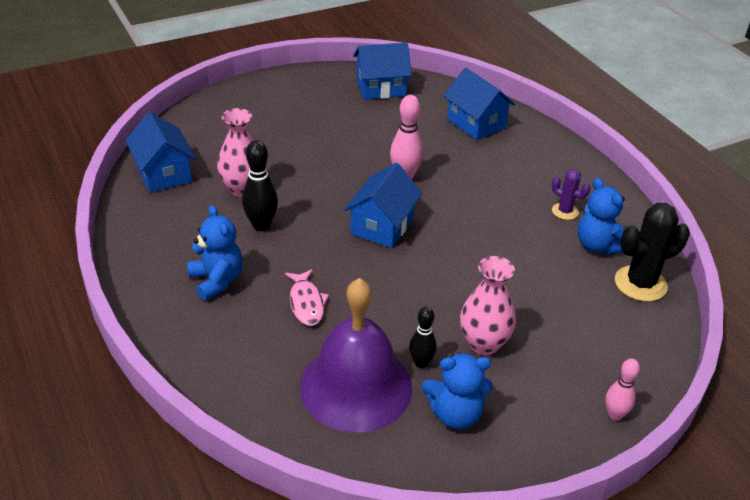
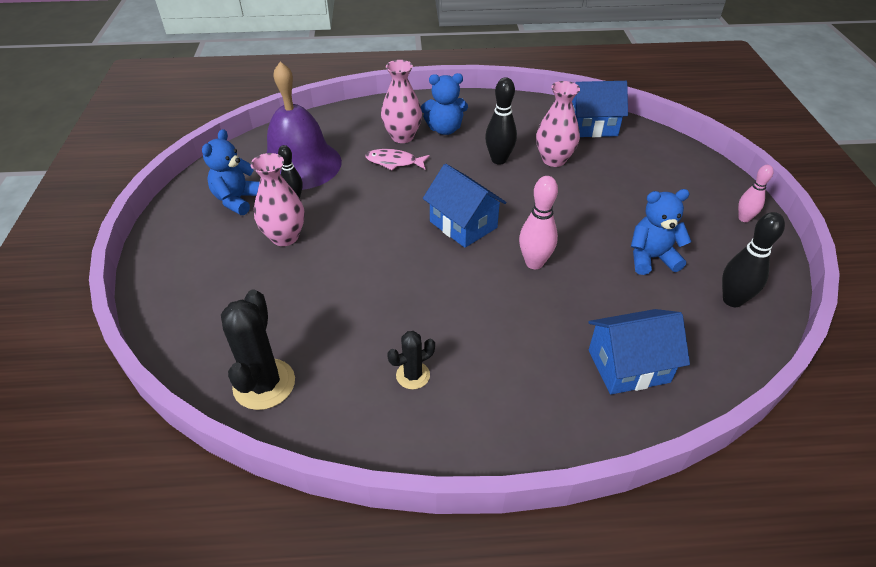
camera: 115 degrees right, 5 degrees up
blue house [353,42,412,100] -> black bowling pin [722,212,785,307]
purple cactus [552,169,591,220] -> black cactus [387,331,435,389]
blue teddy bear [578,178,625,255] -> blue teddy bear moved to [631,189,692,275]
pink bowling pin [605,358,640,421] -> pink bowling pin moved to [738,165,774,222]
none -> pink vase [381,60,422,143]

